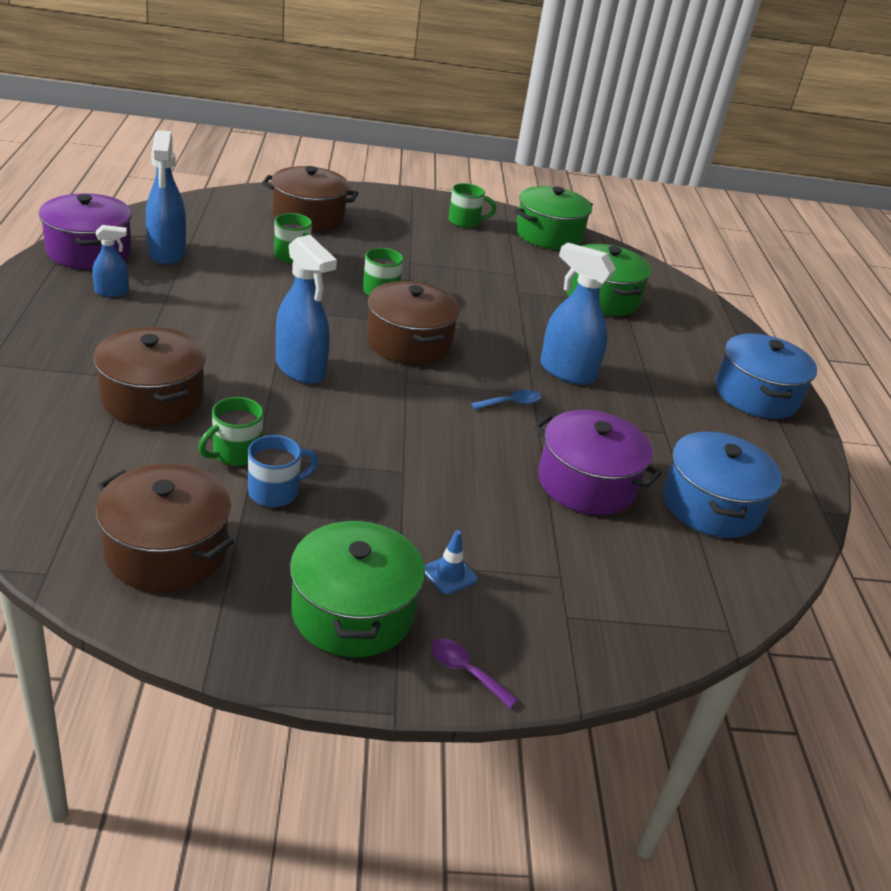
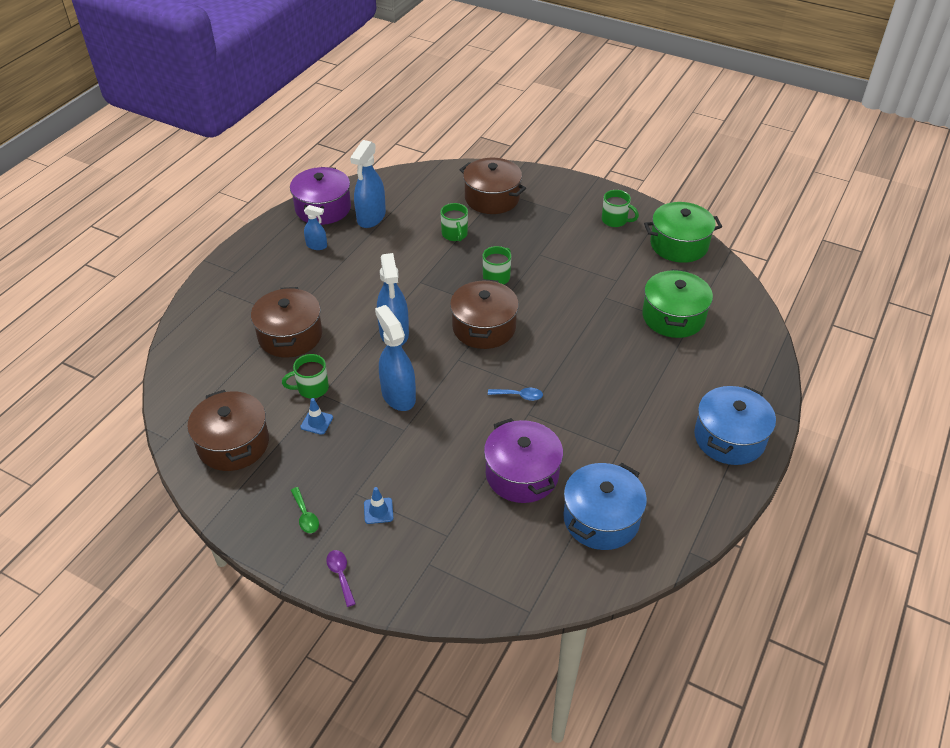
camera: 35 degrees right, 10 degrees up
blue mug [248,435,318,507] -> blue traffic cone [300,398,333,435]
green pot [290,518,425,658] -> green spoon [291,487,319,533]
blue spray bottle [540,243,616,385] -> blue spray bottle moved to [375,305,416,411]

